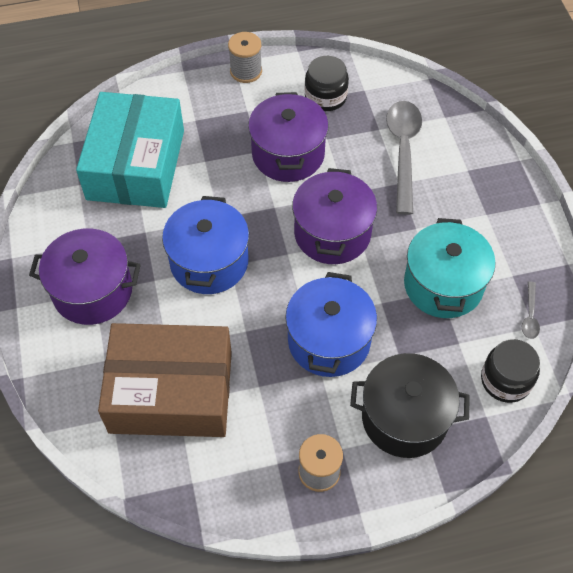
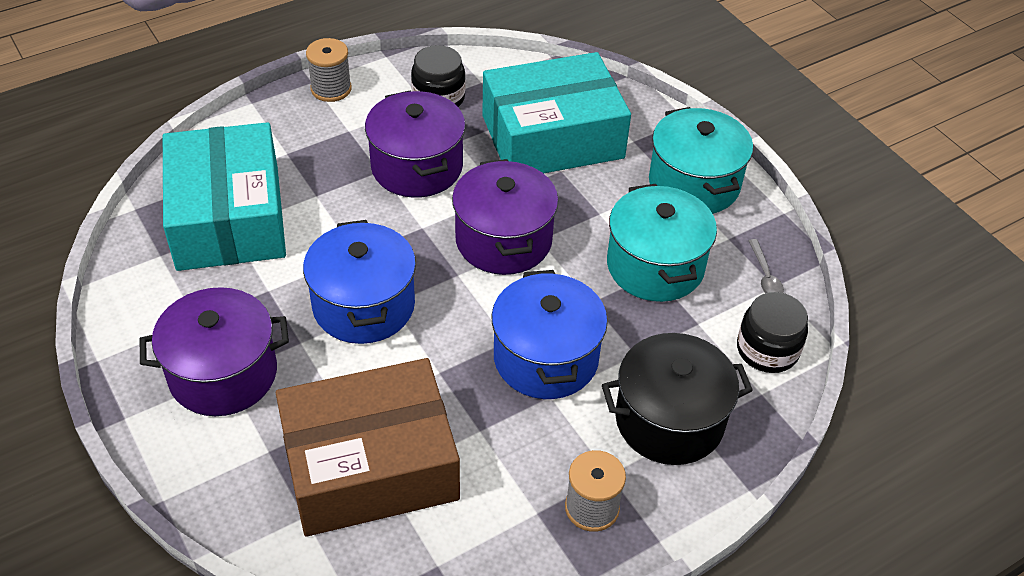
camera: 20 degrees left, 10 degrees down
grey spoon [386,101,422,215] -> turquoise box [482,52,631,173]
none -> turquoise pot [649,107,753,214]

